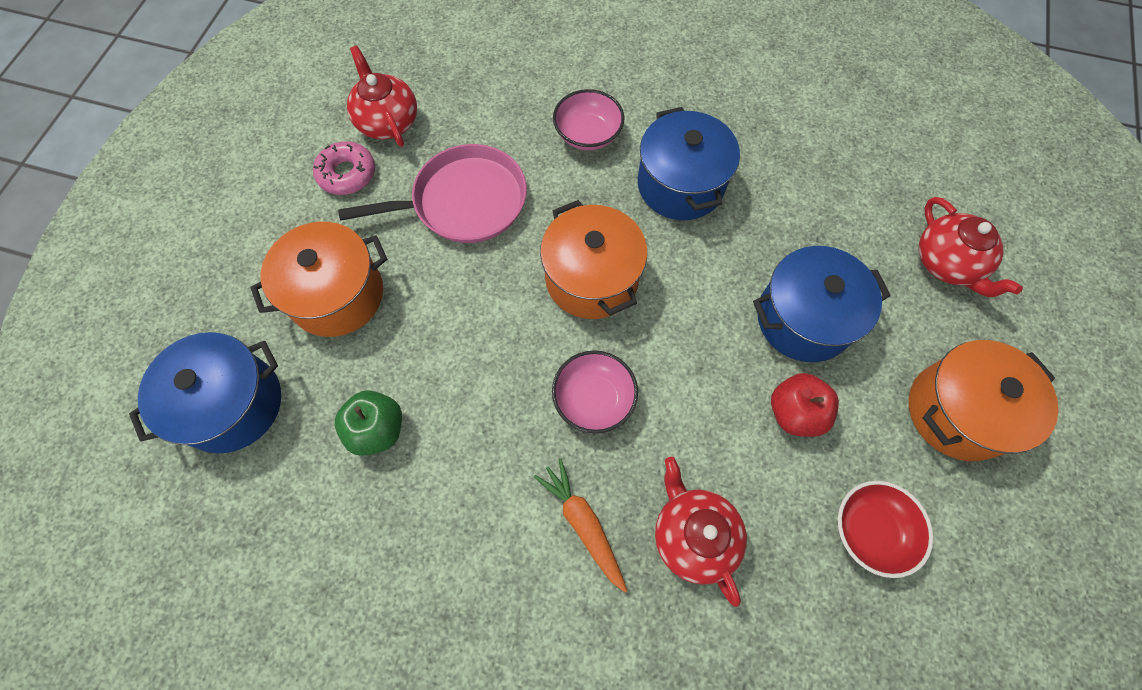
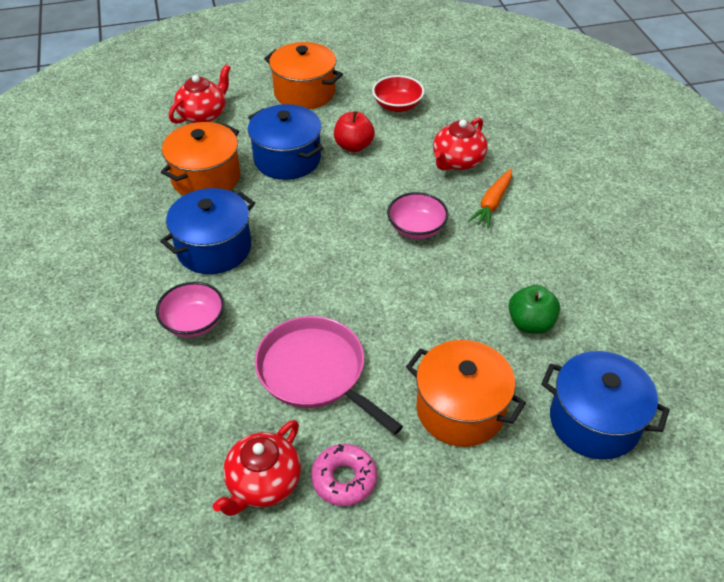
camera: 120 degrees left, 20 degrees down
orange pot [540,200,647,319] -> orange pot moved to [161,122,240,195]

